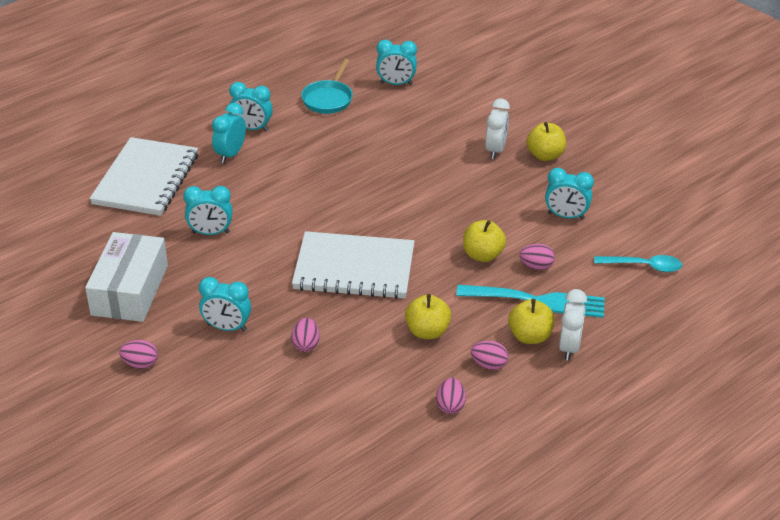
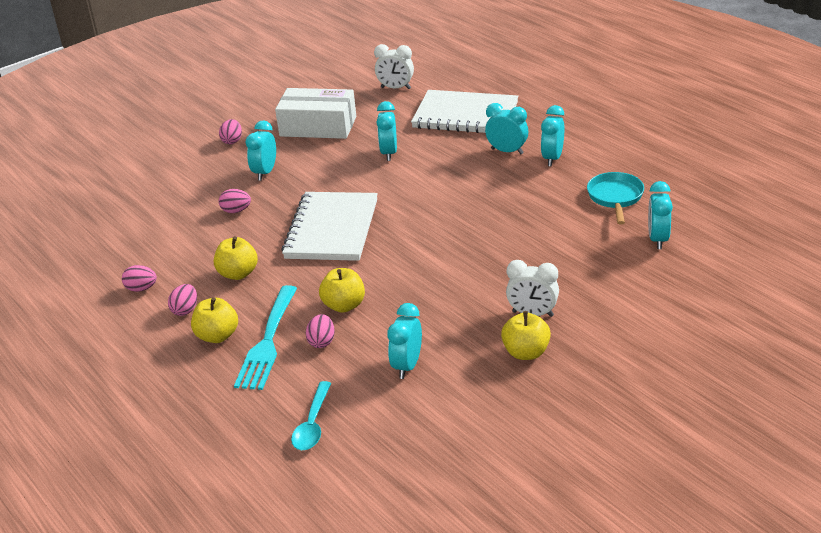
camera: 95 degrees right, 5 degrees down
turquoise pan [301,59,353,114] -> turquoise pan turned 75 degrees clockwise [587,172,644,225]
white clock [559,289,587,361] -> white clock moved to [374,44,414,89]

